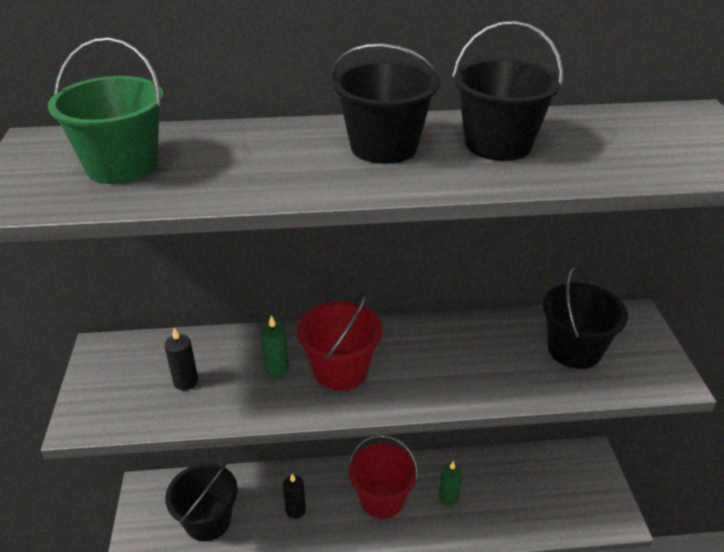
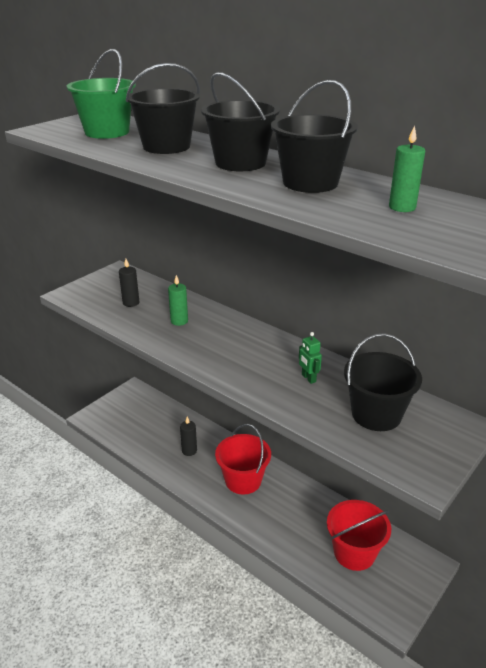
camera: 45 degrees right, 5 degrees down
black bucket [165,462,238,542] -> black bucket moved to [126,63,200,154]
red bucket [297,292,382,391] -> red bucket moved to [327,500,391,571]
green candle [439,461,462,506] -> green candle moved to [389,125,425,212]
none -> green robot [299,332,322,384]

